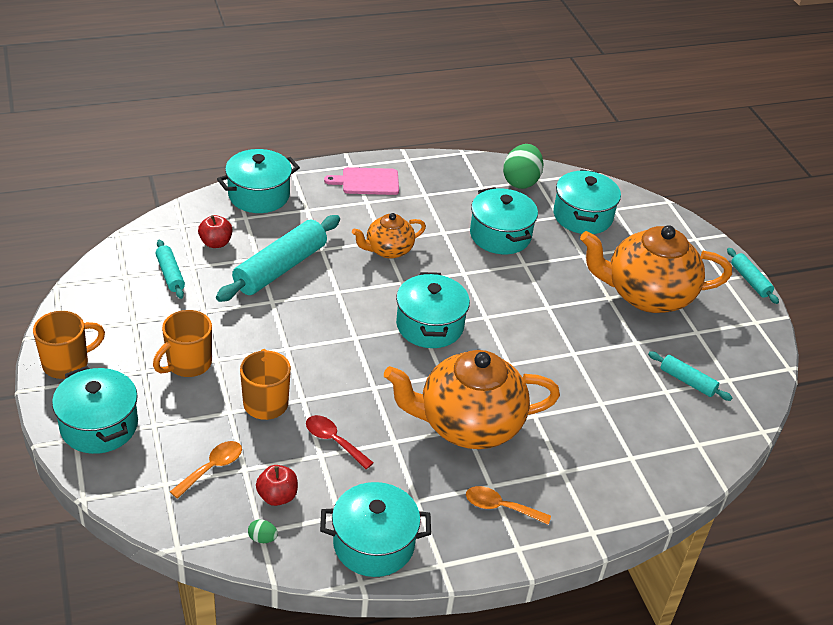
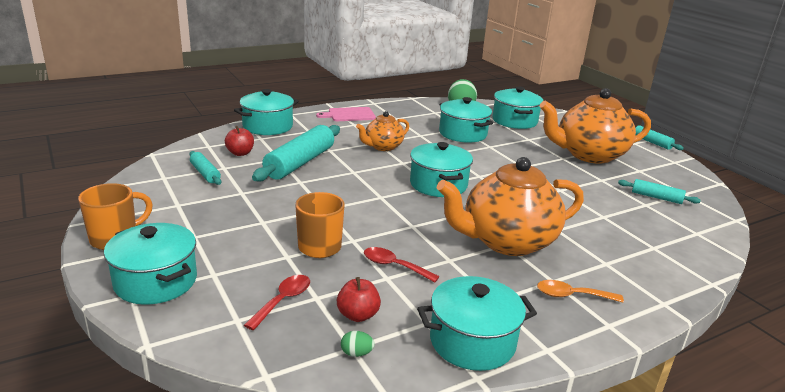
camera: 10 degrees left, 15 degrees down
orange mug [153,310,212,377] -> none
orange spoon [170,441,242,499] -> red spoon [244,275,310,331]

